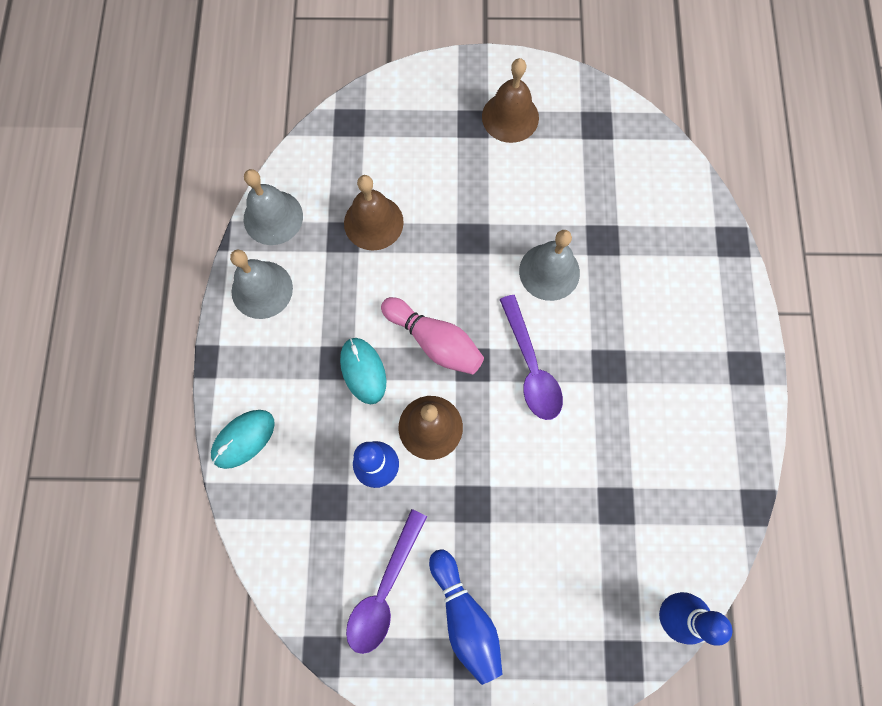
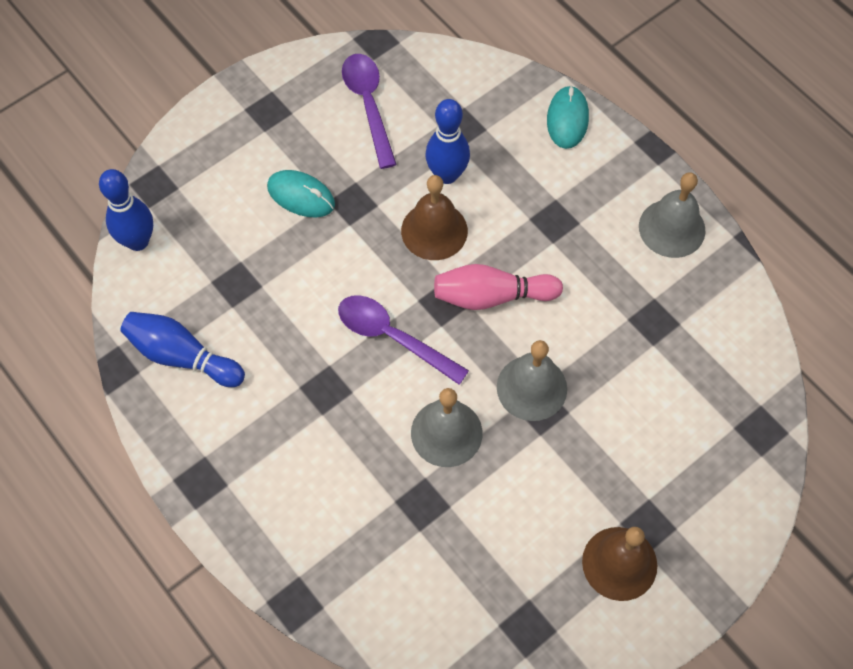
camera: 140 degrees right, 10 degrees down
grey bell [244,169,303,245] -> grey bell moved to [497,340,567,421]
turquoise mouse [340,338,386,404] -> turquoise mouse moved to [267,170,335,218]
brown bell [344,175,404,251] -> none
blue bowling pin [429,549,502,685] -> blue bowling pin moved to [120,312,245,387]

